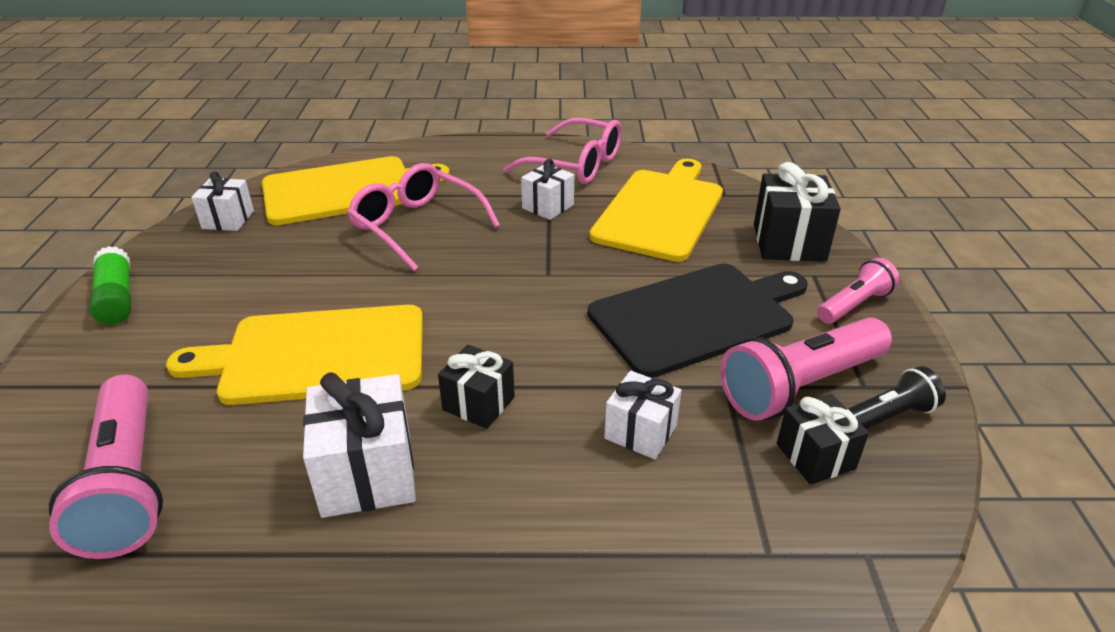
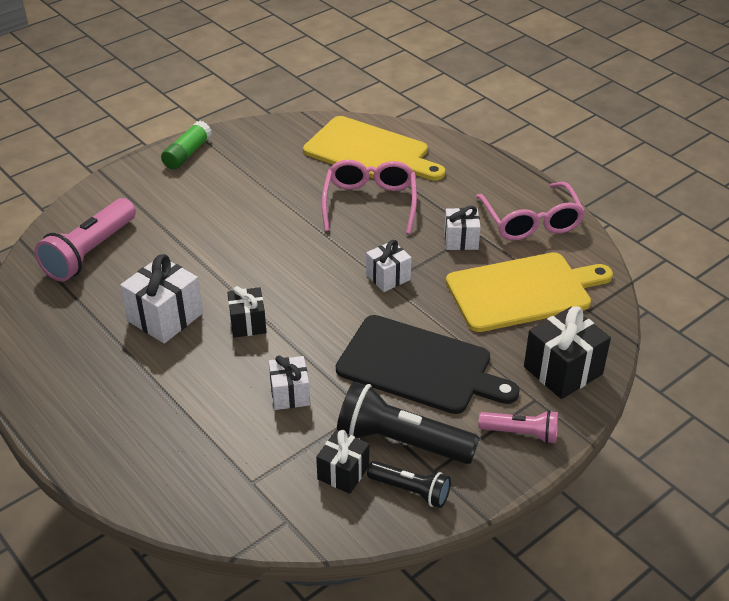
camera: 50 degrees right, 5 degrees up
yellow cutting board [166,305,423,405] -> none
white gift [191,171,254,231] -> white gift moved to [366,240,412,292]
pink flashlight [720,318,892,421] -> black flashlight [337,382,479,464]

